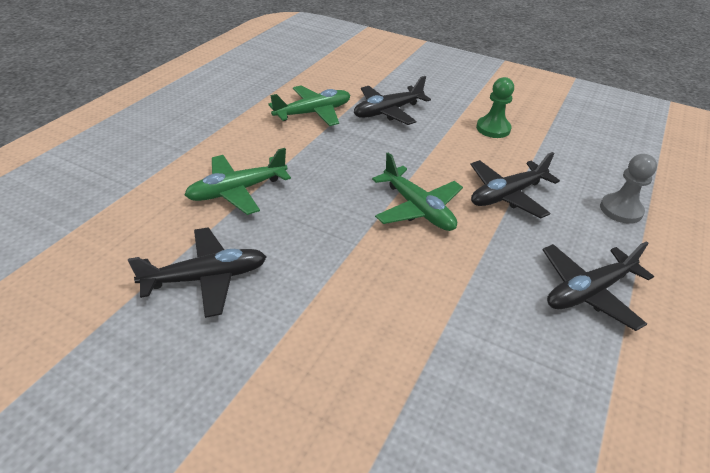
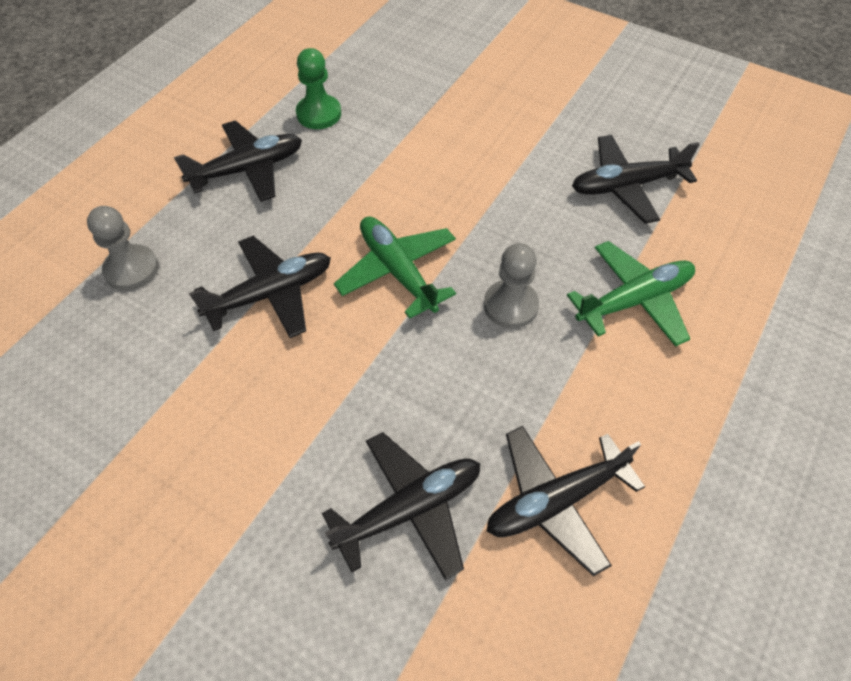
camera: 175 degrees left, 15 degrees up
green plane [269,85,350,126] -> black plane [487,426,645,576]
green pawn [476,77,514,138] -> green pawn moved to [296,48,341,129]
none -> grey pawn [484,243,539,329]

